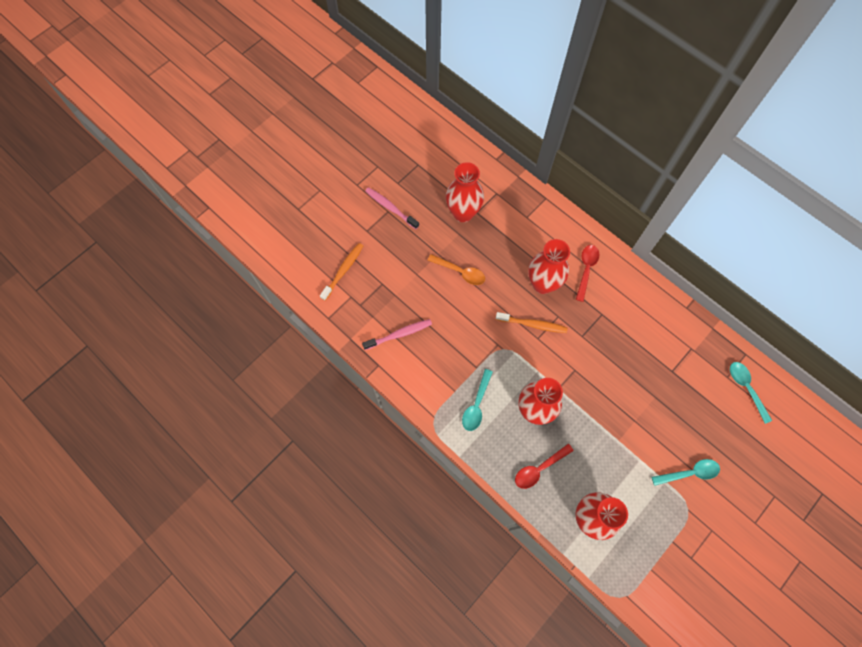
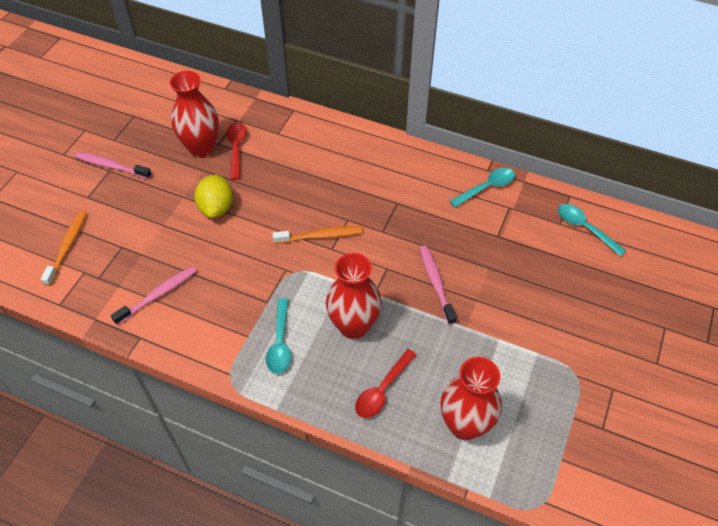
camera: 20 degrees left, 15 degrees down
orange spoon [428,254,485,285] -> yellow lemon [194,174,233,218]
red vase [528,239,570,294] -> none
red spoon [576,245,600,302] -> red spoon moved to [226,122,247,180]
turquoise spoon [652,459,720,486] -> turquoise spoon moved to [450,168,515,207]
none -> pink toothbrush [420,246,457,325]

